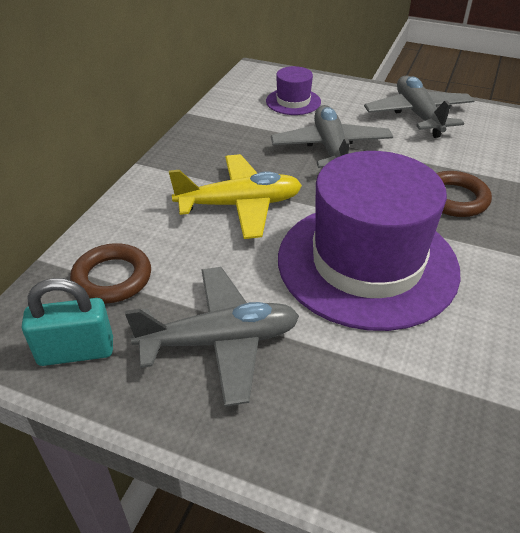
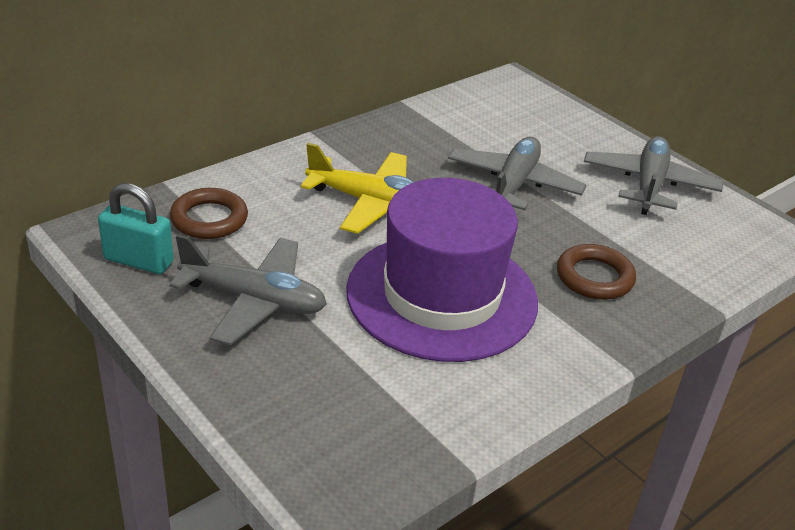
camera: 25 degrees right, 5 degrees down
purple hat [266,66,321,115] -> none

